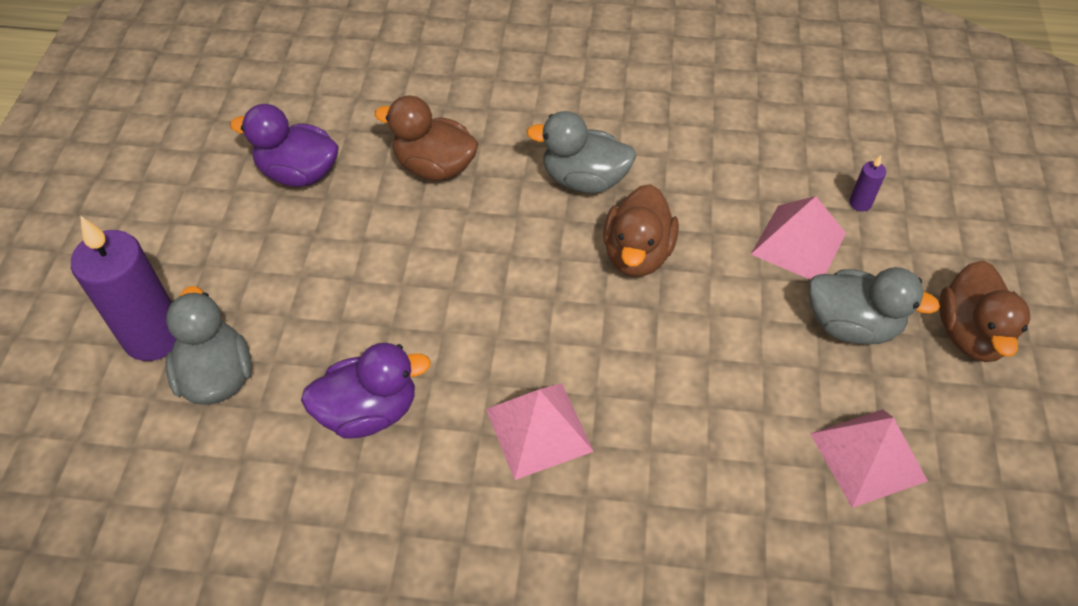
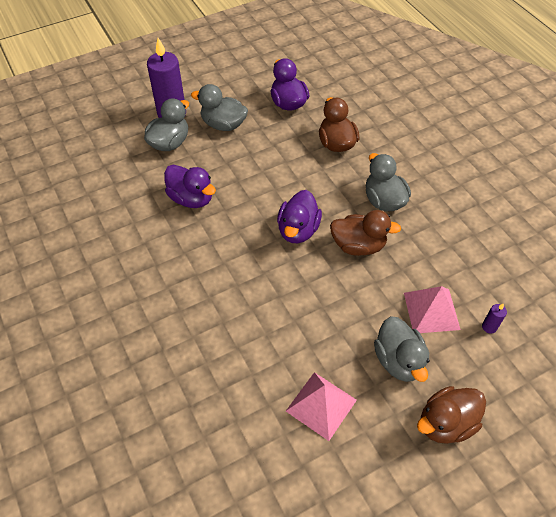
camera: 55 degrees right, 0 degrees up
pink pyramid [486,383,594,480] -> none
brown duck [603,184,679,277] -> brown duck turned 150 degrees counterclockwise [330,210,401,256]
none -> grey duck [191,84,248,131]
none -> purple duck [277,190,322,243]

